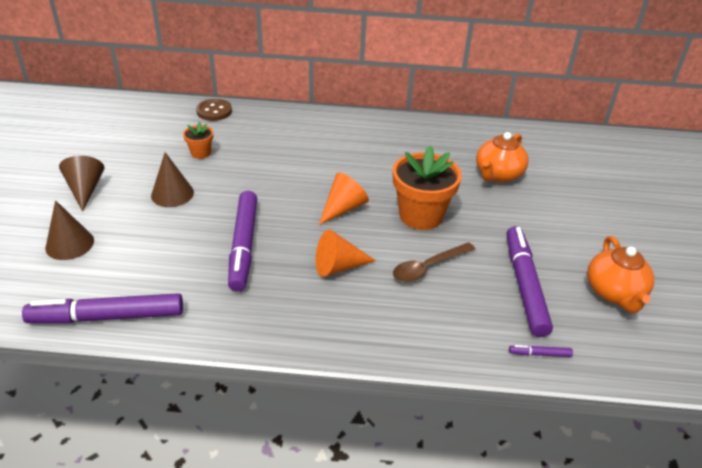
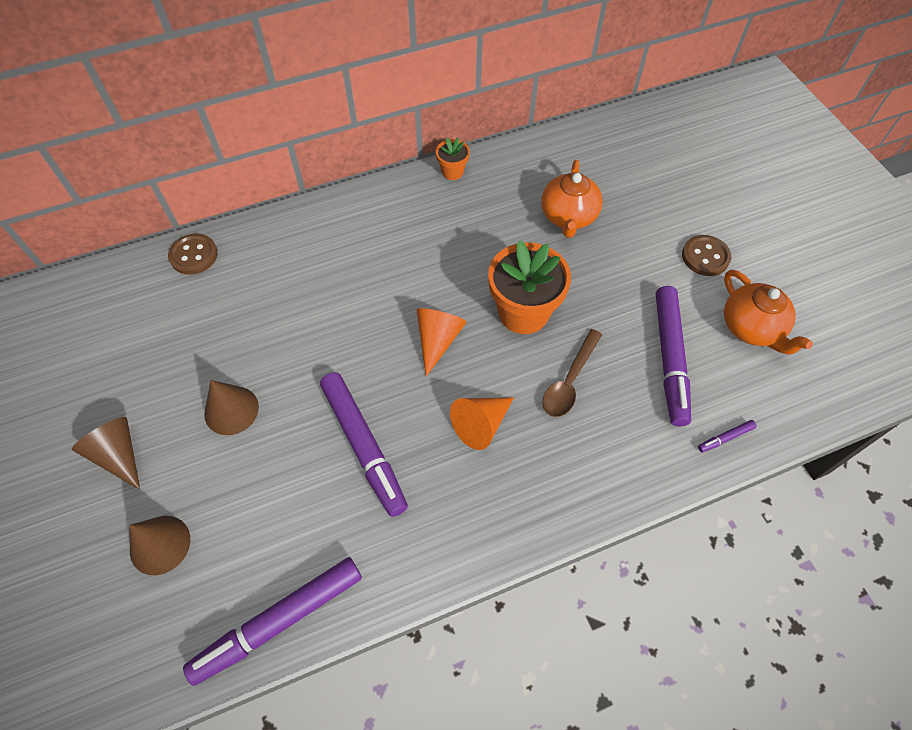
camera: 25 degrees left, 20 degrees up
orange flower pot [183,122,213,159] -> orange flower pot moved to [436,138,470,180]
purple marker [507,226,553,337] -> purple marker turned 150 degrees counterclockwise [656,286,691,426]
none -> brown button [682,235,732,276]

